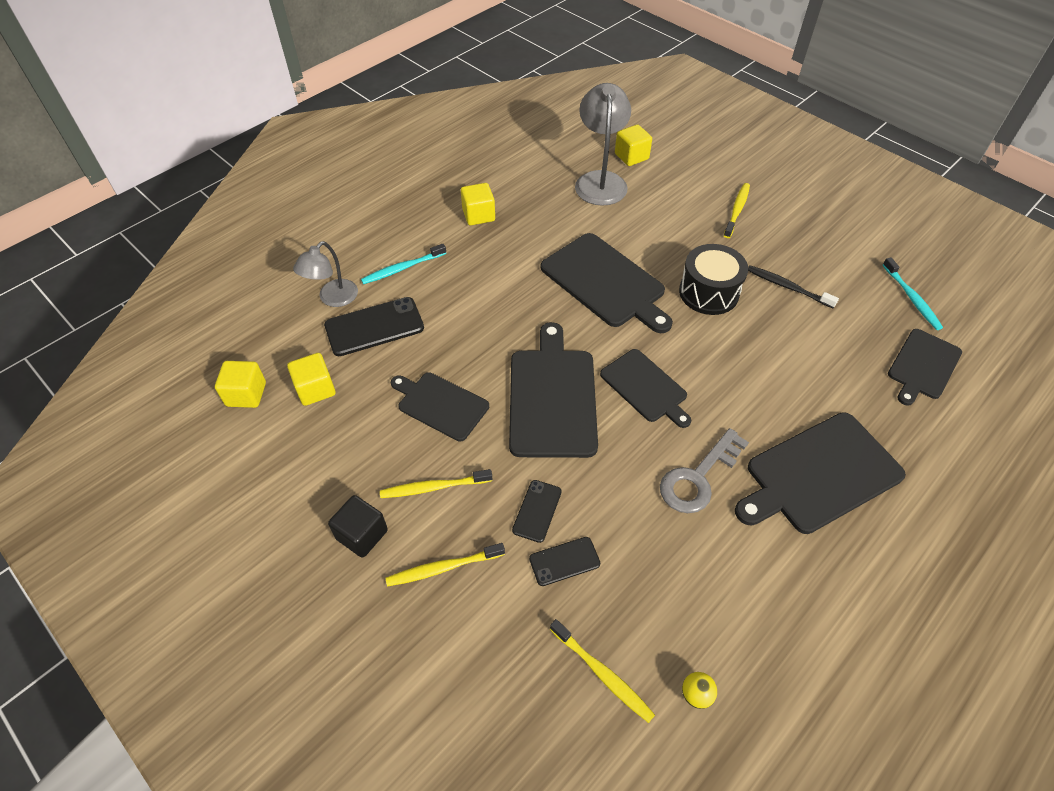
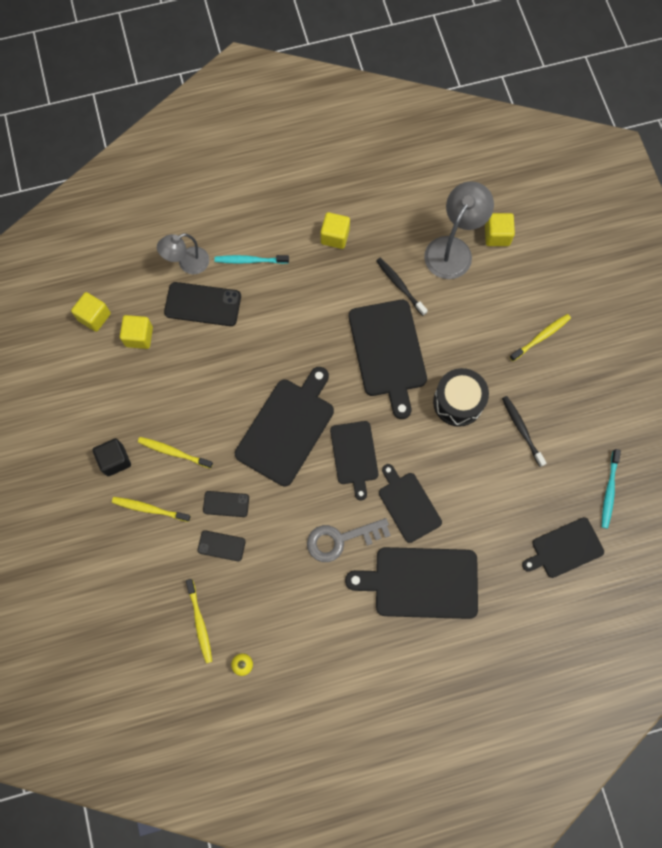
camera: 30 degrees right, 20 degrees up
black cutting board [391,372,489,441] -> black cutting board moved to [379,464,442,543]
black phone [512,480,562,543] -> black phone turned 45 degrees clockwise [203,491,249,517]
none -> black toothbrush [376,258,428,316]

